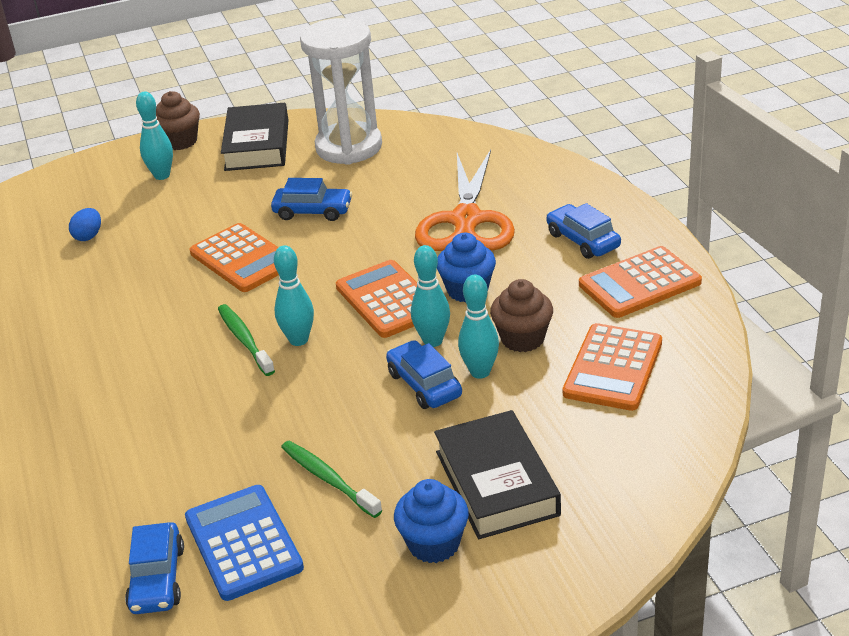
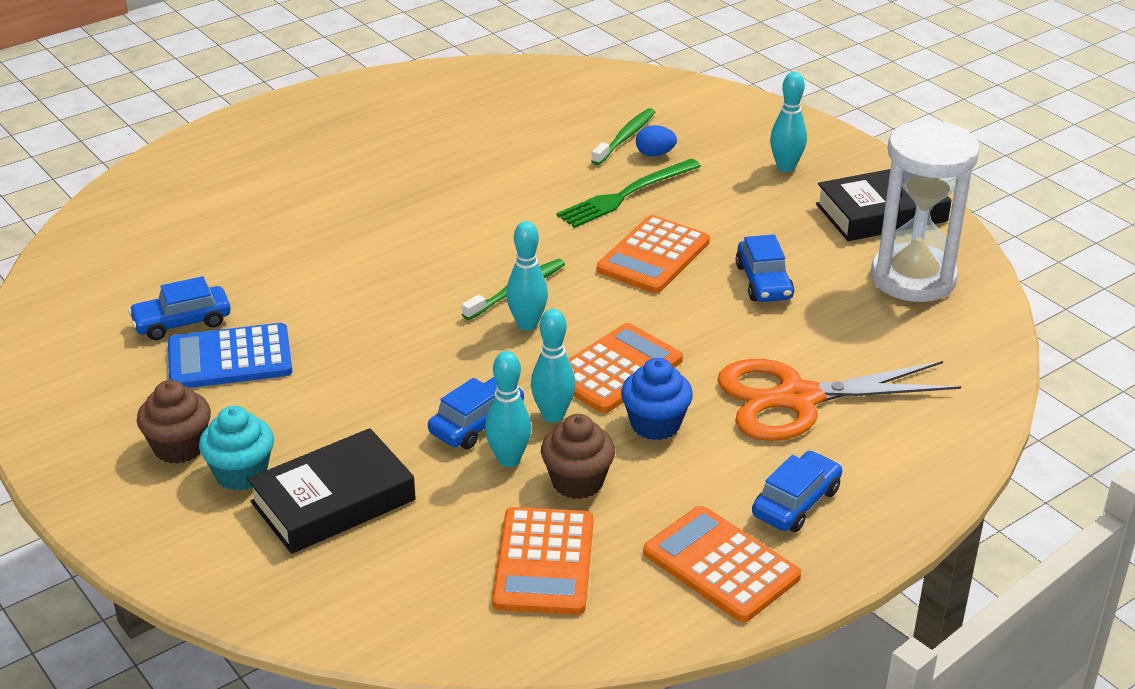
camera: 70 degrees right, 0 degrees up
brown cupcake [156,91,200,150] -> brown cupcake moved to [137,380,211,464]
blue calculator [185,485,304,601] -> blue calculator turned 150 degrees counterclockwise [168,323,292,388]
green toothbrush [281,441,382,518] -> green toothbrush moved to [591,108,655,165]
blue cupcake [394,479,469,563] -> turquoise cupcake [199,406,274,491]
orange calculator [563,323,662,411] -> orange calculator turned 90 degrees counterclockwise [492,507,594,615]
none -> green fork [557,159,701,228]

